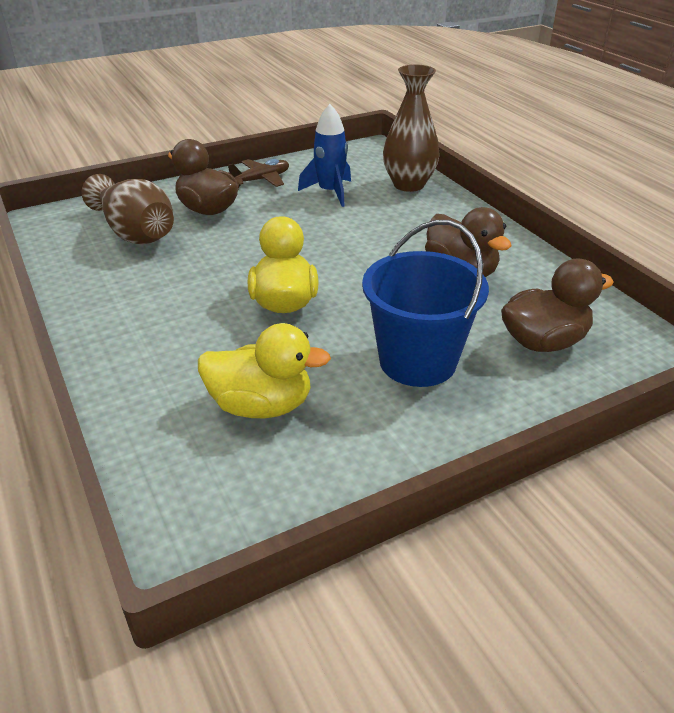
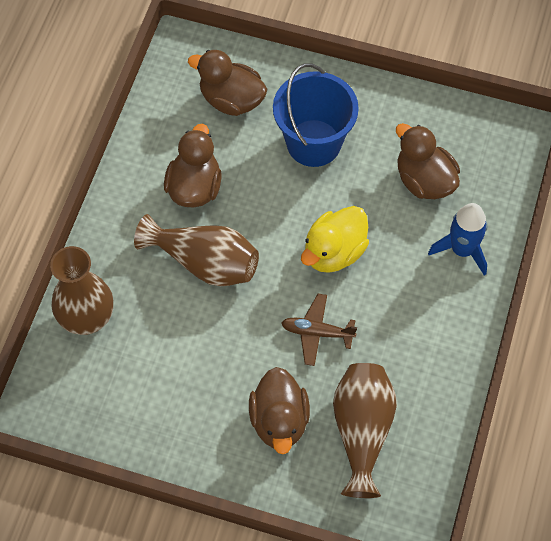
camera: 135 degrees left, 25 degrees up
yellow duck [198,323,331,418] -> brown duck [396,123,460,199]
brown plane [228,159,289,187] -> brown plane moved to [281,294,357,366]
blue rocket [298,104,351,207] -> blue rocket moved to [428,203,487,276]
none -> brown vase [134,214,259,286]

